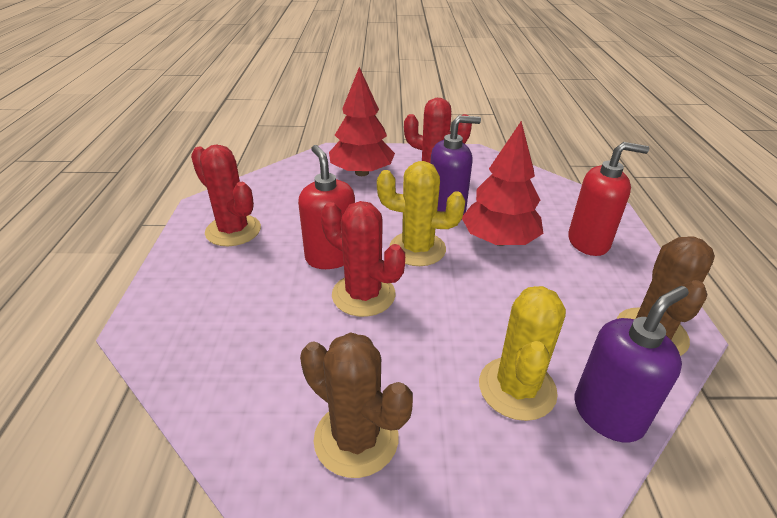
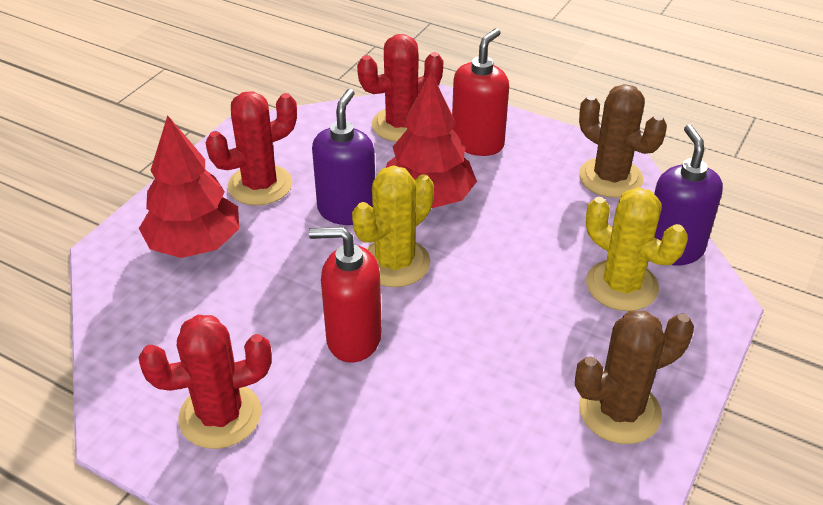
camera: 60 degrees left, 5 degrees up
red cactus [321,201,405,317] -> red cactus moved to [357,34,443,142]

